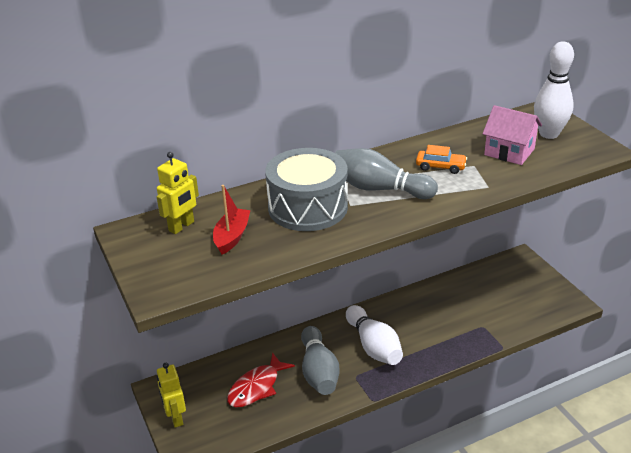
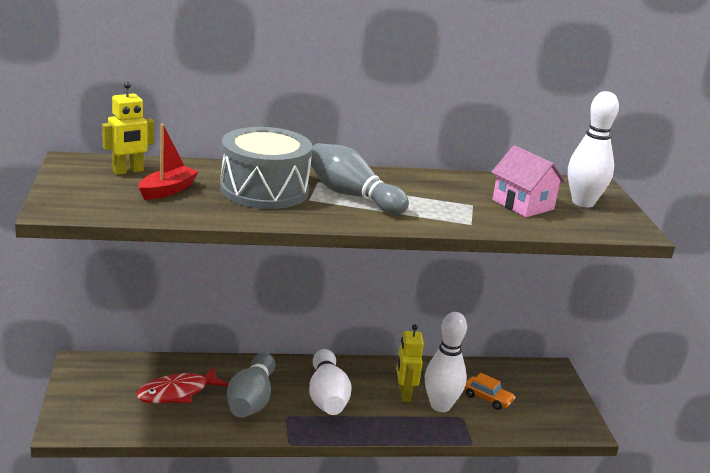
camera: 15 degrees right, 10 degrees down
yellow robot [157,363,186,428] -> yellow robot moved to [396,324,424,402]
orange car [416,145,467,174] -> orange car moved to [464,373,515,410]
none -> white bowling pin [425,312,467,412]

